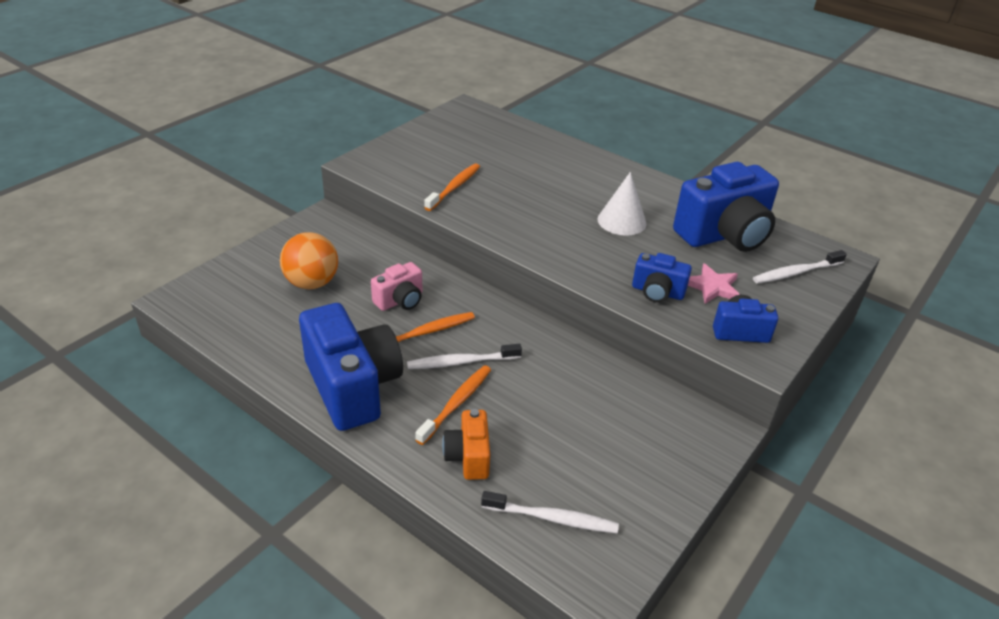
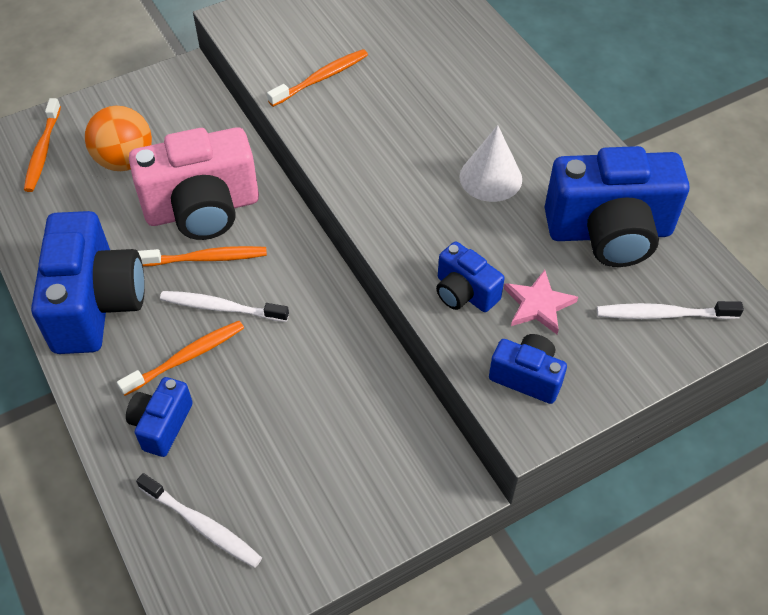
camera: 25 degrees right, 15 degrees up
pink camera [371,262,422,311] -> pink camera [129,127,259,240], size x1.98
orange camera [442,409,490,480] -> blue camera [126,377,193,457]
none -> orange toothbrush [24,98,61,192]

